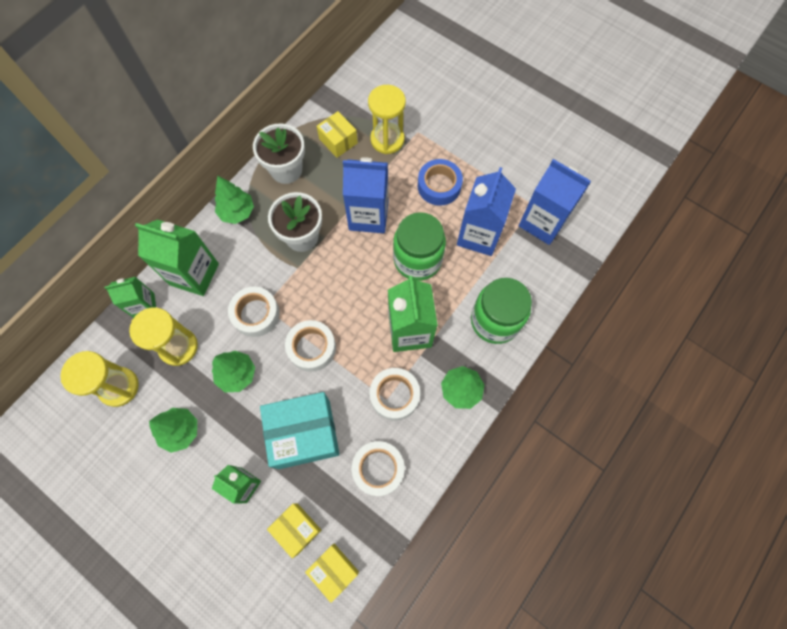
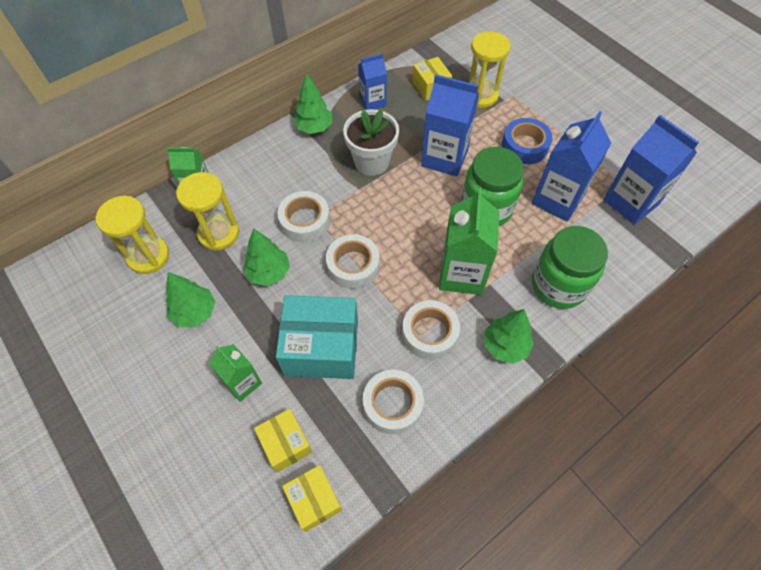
camera: 15 degrees right, 10 degrees down
green carton [135,219,219,296] -> none
white flower pot [253,124,305,184] -> blue carton [358,53,387,110]

